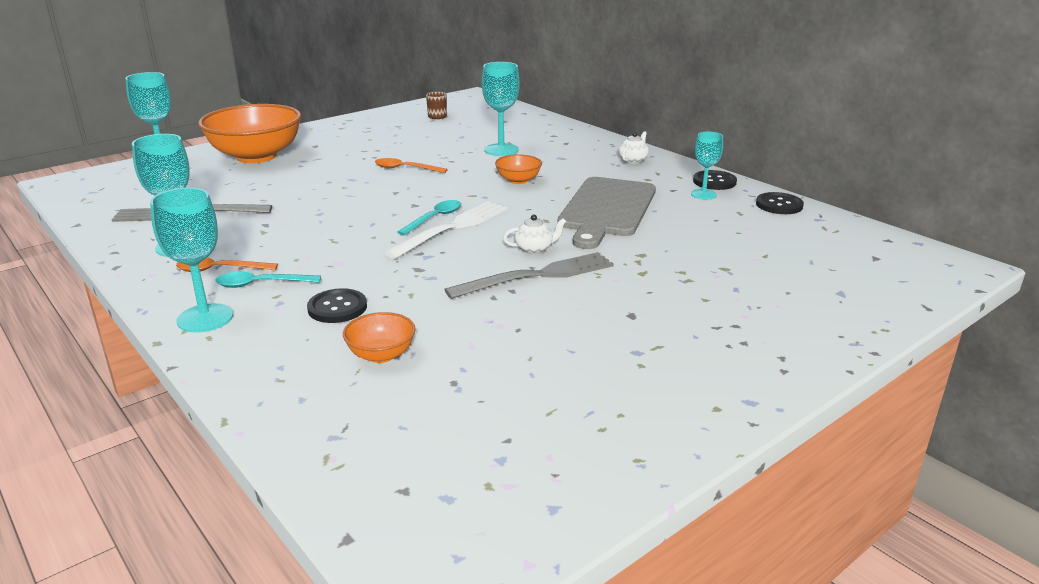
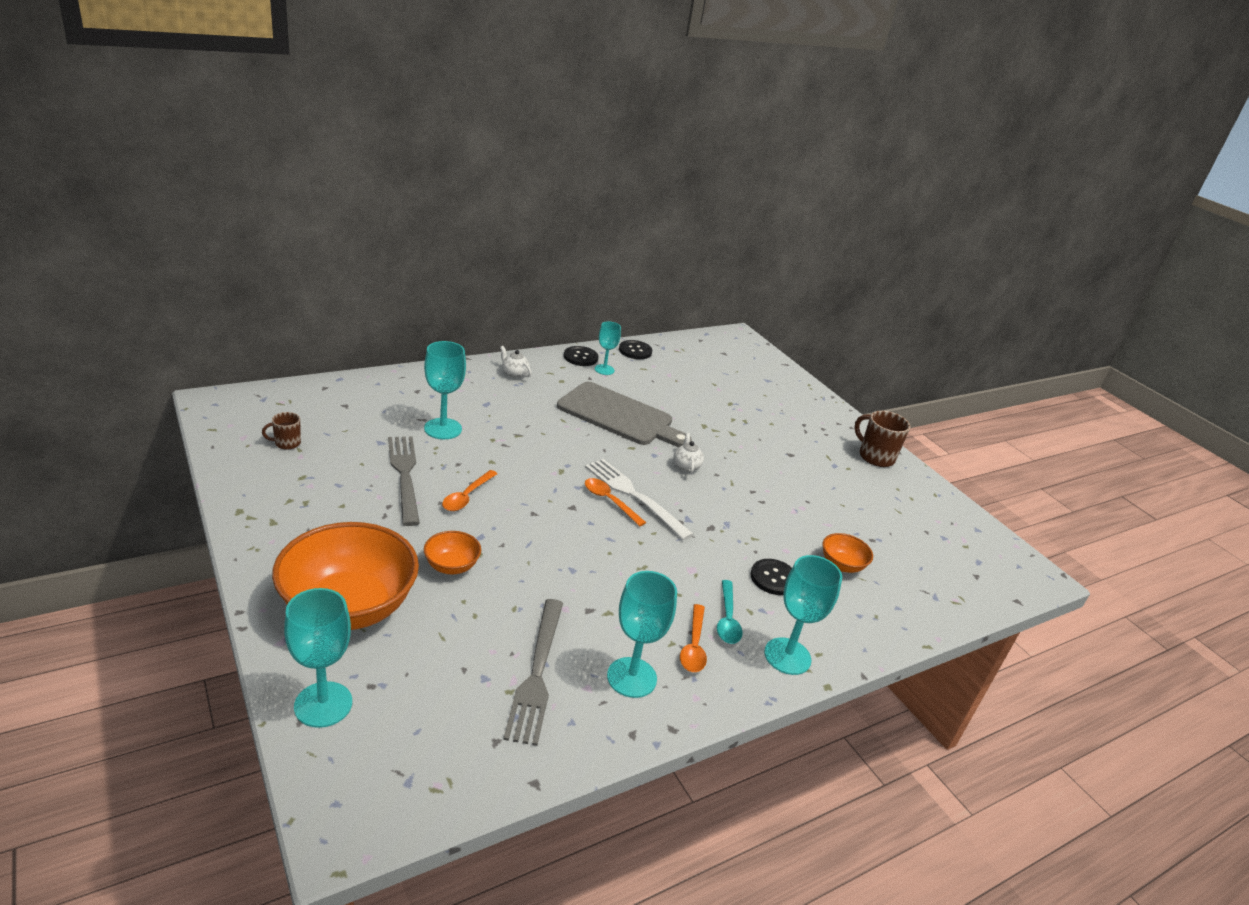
camera: 85 degrees left, 5 degrees up
turquoise spoon [397,200,461,235] -> orange spoon [585,478,646,527]
grey fork [444,252,614,299] -> grey fork moved to [388,436,420,526]
orange bowl [495,155,542,184] -> orange bowl moved to [424,531,481,574]
none -> brown mug [854,411,910,467]

